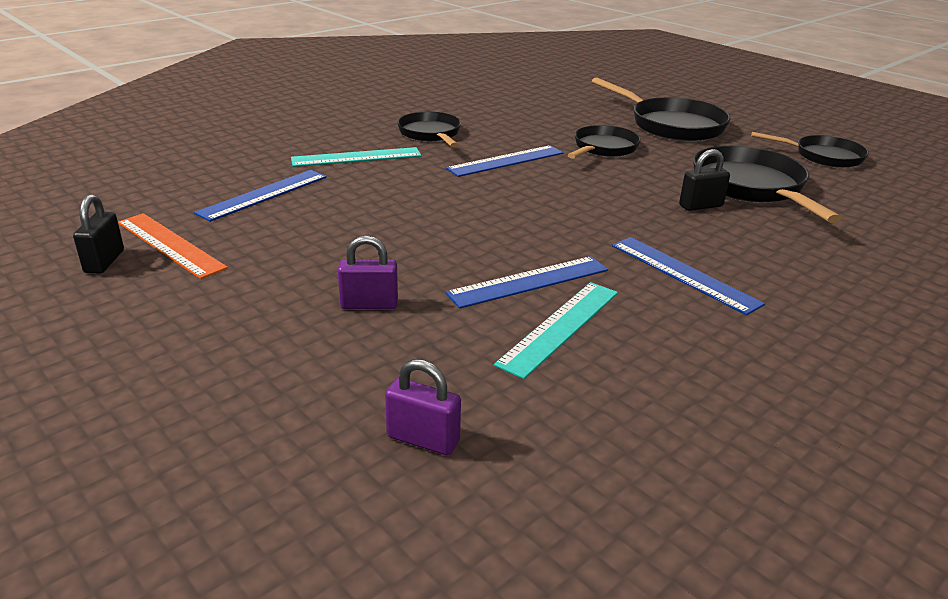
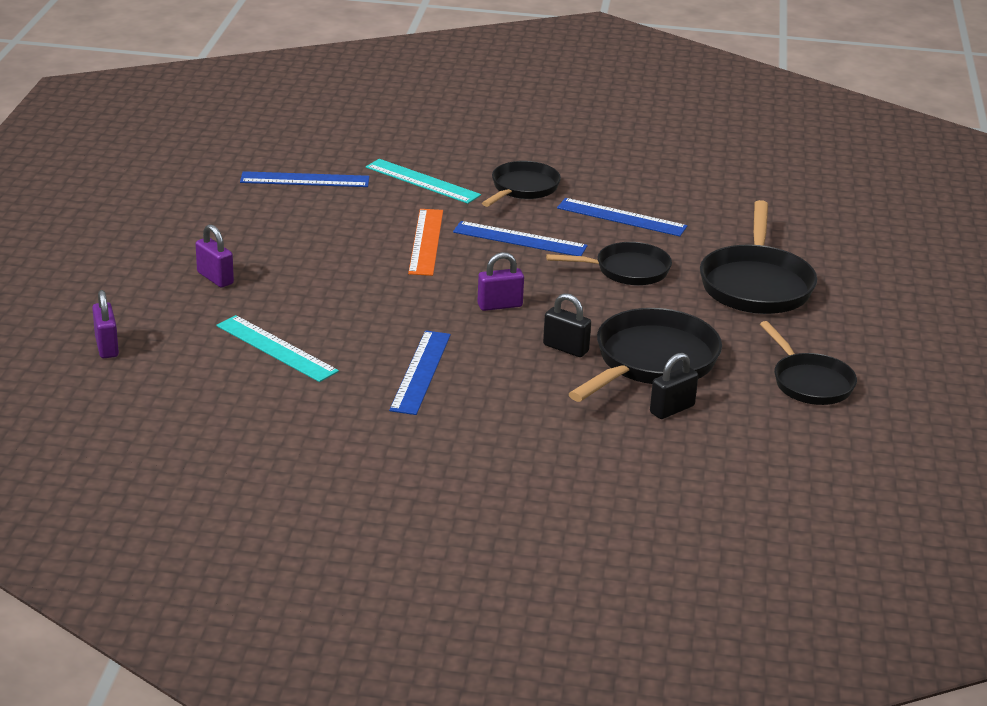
camera: 50 degrees right, 0 degrees up
black padlock [73,194,124,274] -> black padlock moved to [650,353,698,419]
orange ruler [118,213,228,279] -> orange ruler moved to [408,209,443,276]
blue ruler [445,256,608,309] -> blue ruler moved to [557,198,687,237]
turquoise ruler [494,282,618,379] -> turquoise ruler turned 45 degrees clockwise [216,315,339,382]
none -> purple padlock [477,252,524,311]

